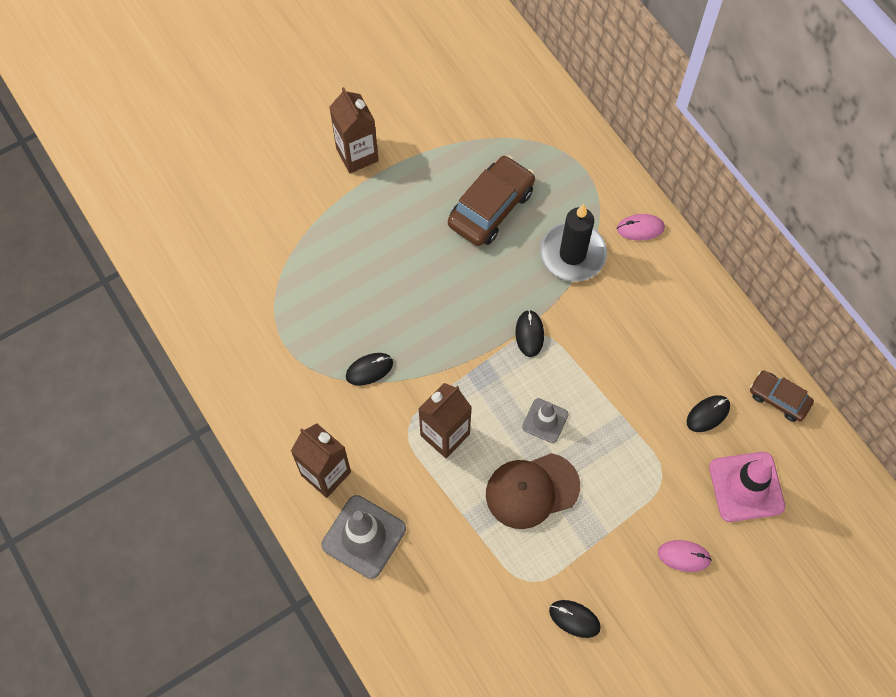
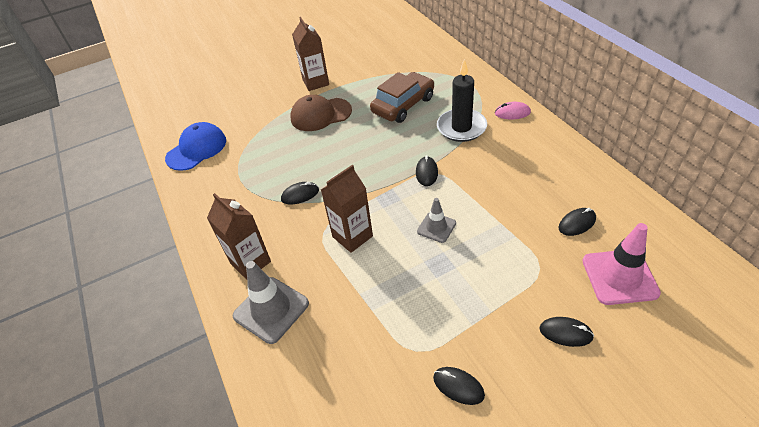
camera: 10 degrees right, 20 degrees down
brown cap [486,453,580,529] -> brown cap moved to [290,95,352,131]
pink mouse [658,540,712,572] -> black mouse [539,317,594,347]
brown car [750,370,814,422] -> none
none -> blue cap [165,122,226,171]

